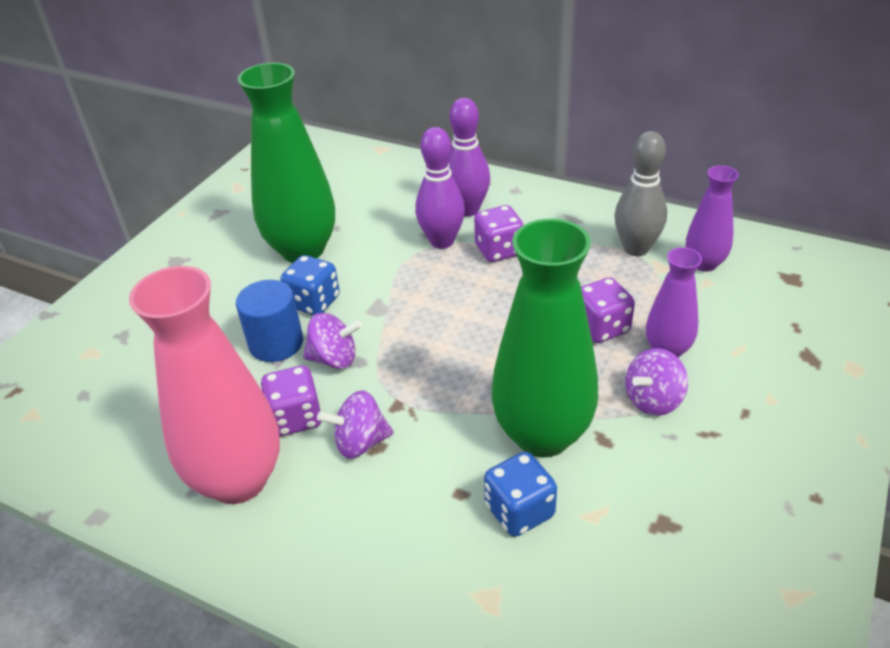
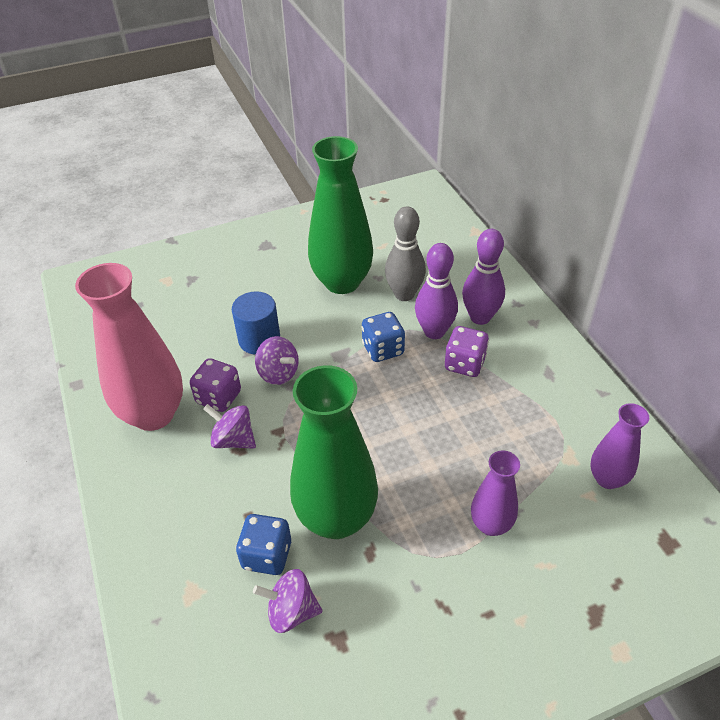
camera: 40 degrees right, 5 degrees up
blue dice [280,255,340,316] -> blue dice moved to [361,312,405,362]
purple dice [581,277,635,343] -> none
grey bowling pin [615,131,667,256] -> grey bowling pin moved to [385,206,426,301]
purple spinning top [626,348,688,416] -> purple spinning top moved to [253,569,322,633]

